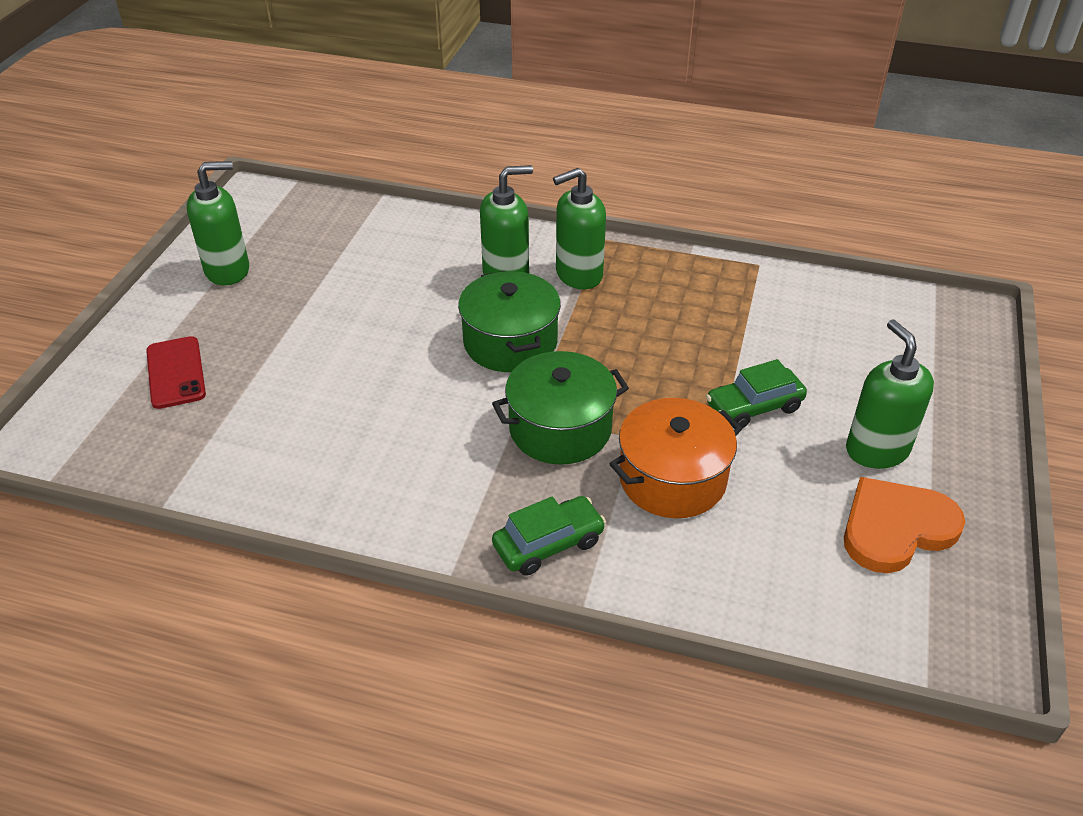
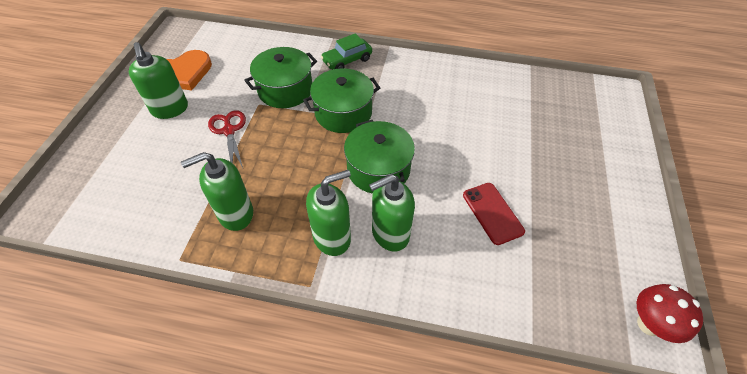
camera: 175 degrees right, 10 degrees up
red phone [146,336,206,409] -> red phone moved to [463,183,525,245]
green soap dispenser [187,161,249,285] -> green soap dispenser moved to [181,152,253,231]
orange pot [609,398,742,518] -> green pot [244,47,317,108]
green car [706,359,807,428] -> red scissors [208,110,246,168]
none -> red mushroom [637,284,703,343]

